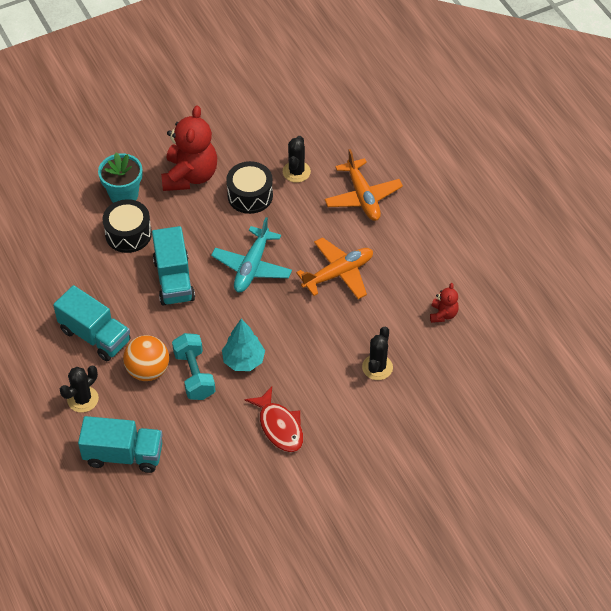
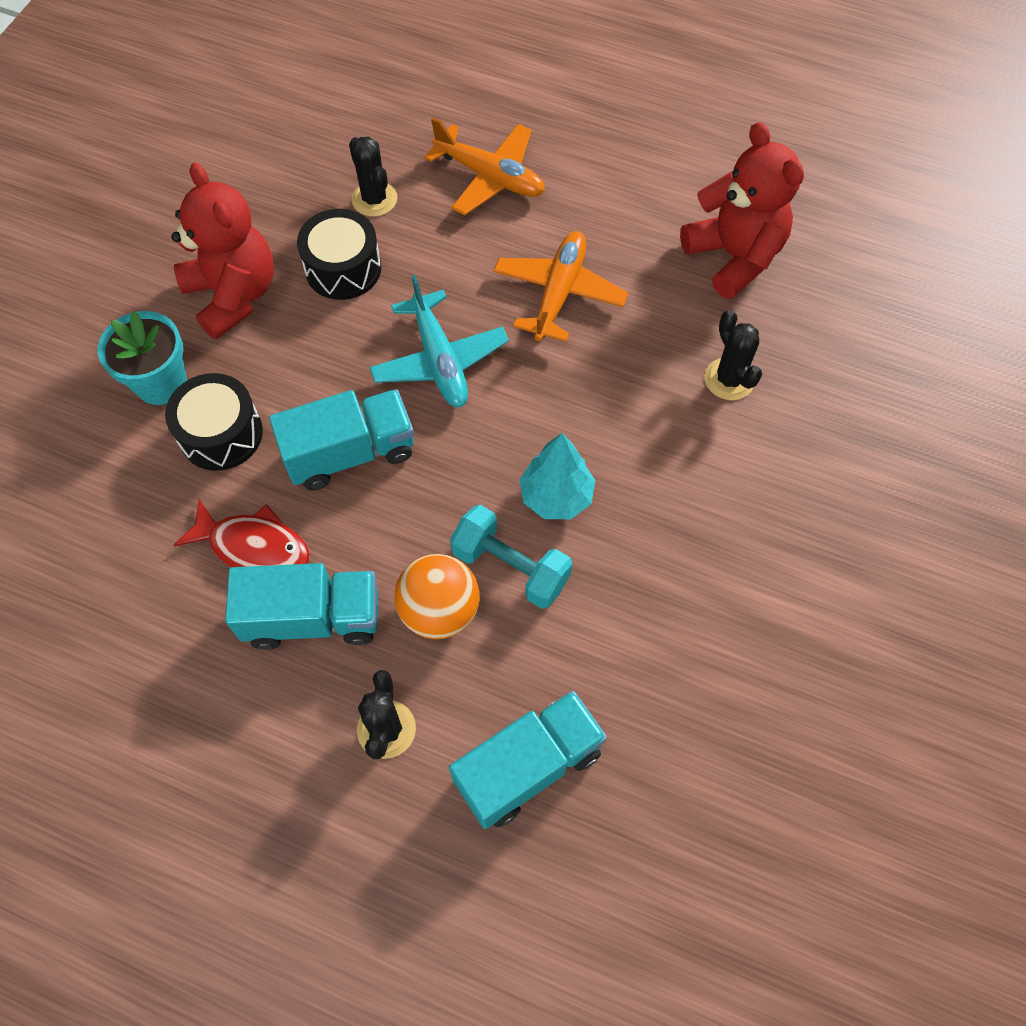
camera: 40 degrees left, 10 degrees up
turquoise truck [152,226,195,306] -> turquoise truck turned 60 degrees counterclockwise [269,389,414,491]
red fish [245,387,303,452] -> red fish moved to [174,499,310,568]
red teddy bear [430,283,459,323] -> red teddy bear [680,122,804,299], size x2.13

